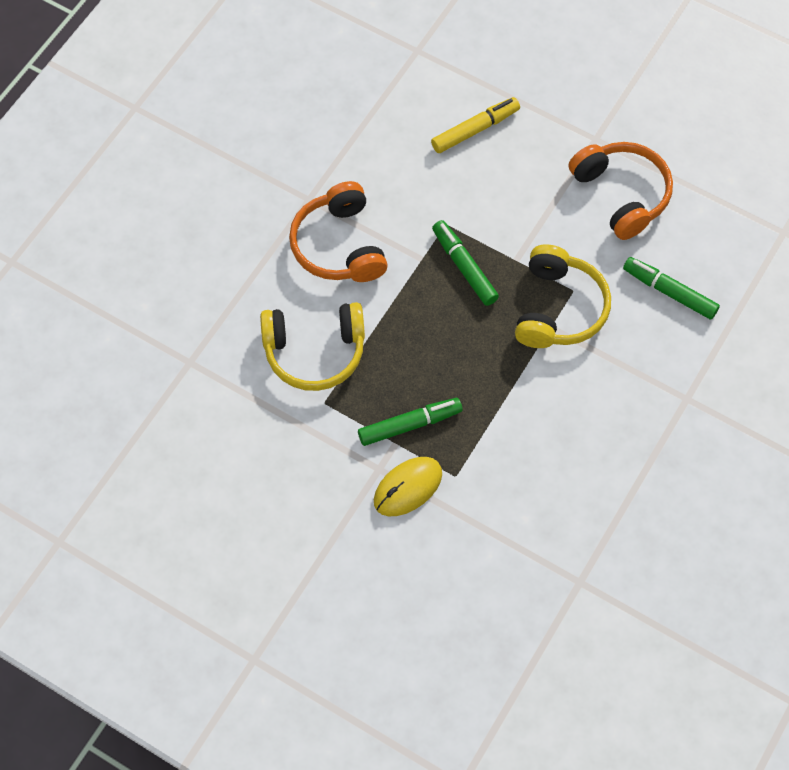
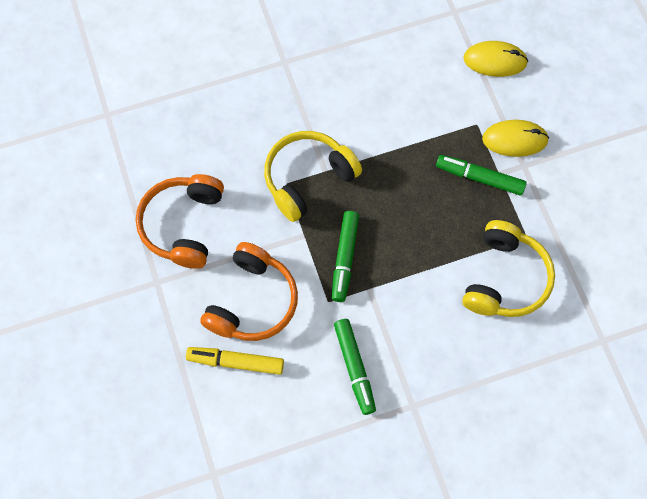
camera: 140 degrees left, 5 degrees up
yellow headphones [260,302,365,391] -> yellow headphones turned 75 degrees clockwise [462,220,555,317]
orange headphones [289,181,388,282] -> orange headphones moved to [200,242,298,341]
green marker [623,257,720,320] -> green marker moved to [334,319,376,415]
none -> yellow mouse [463,41,528,77]

